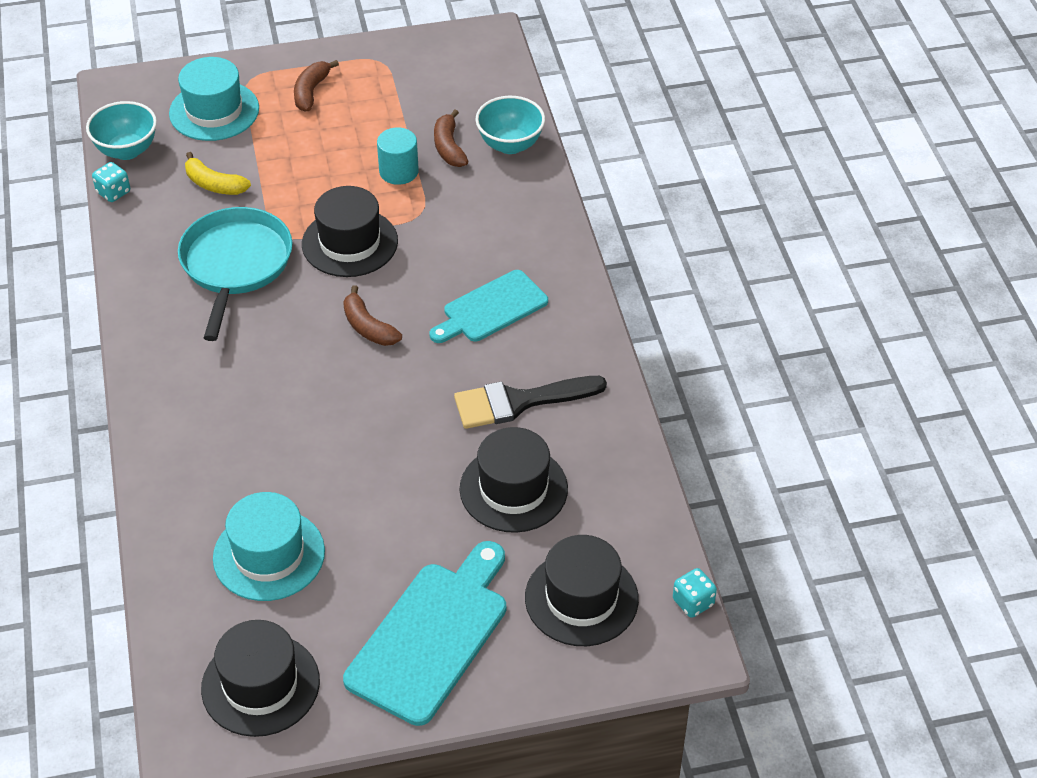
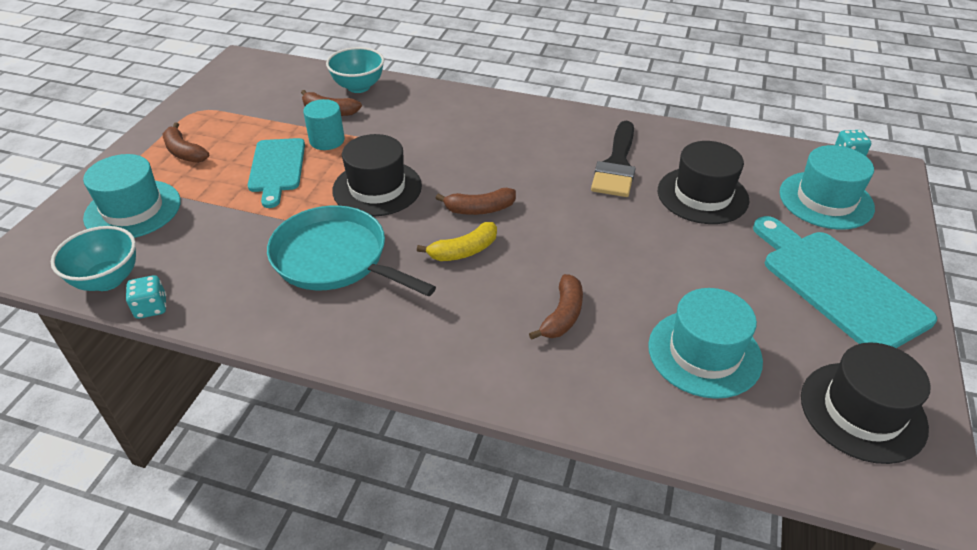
camera: 60 degrees left, 5 degrees down
yellow banana [185,152,251,195] -> yellow banana moved to [417,222,497,261]
turquoise cutting board [430,270,548,343] -> turquoise cutting board moved to [248,138,305,208]
black hat [525,535,639,646] -> turquoise hat [779,145,875,230]
none -> brown banana [529,274,583,340]

